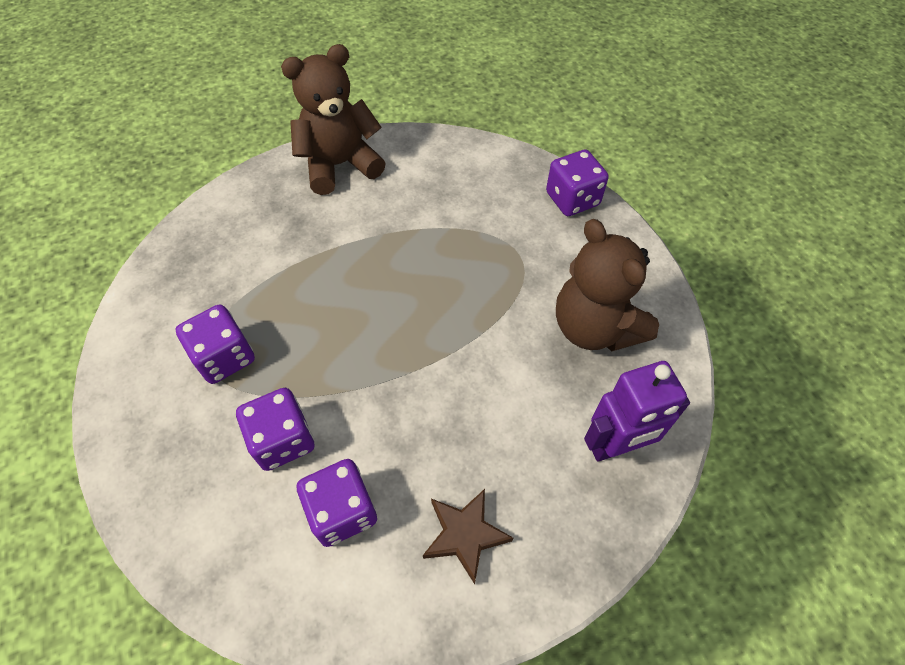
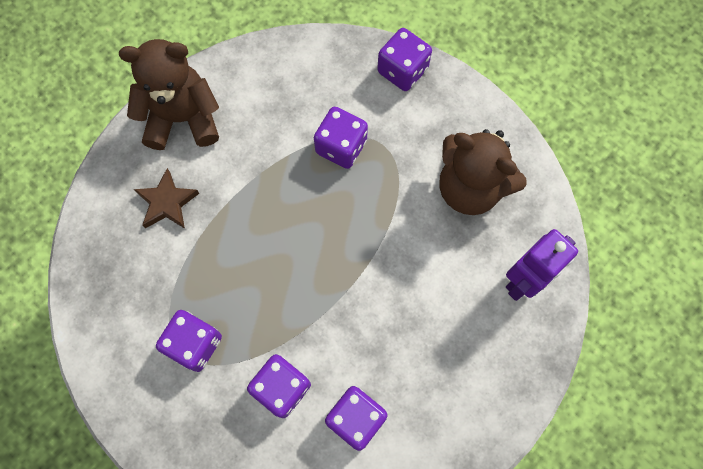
camera: 25 degrees left, 15 degrees up
brown teddy bear [281,44,386,195] -> brown teddy bear turned 45 degrees clockwise [119,39,219,150]
brown star [423,489,513,584] -> brown star moved to [134,168,200,229]
none -> purple dice [314,107,368,169]

